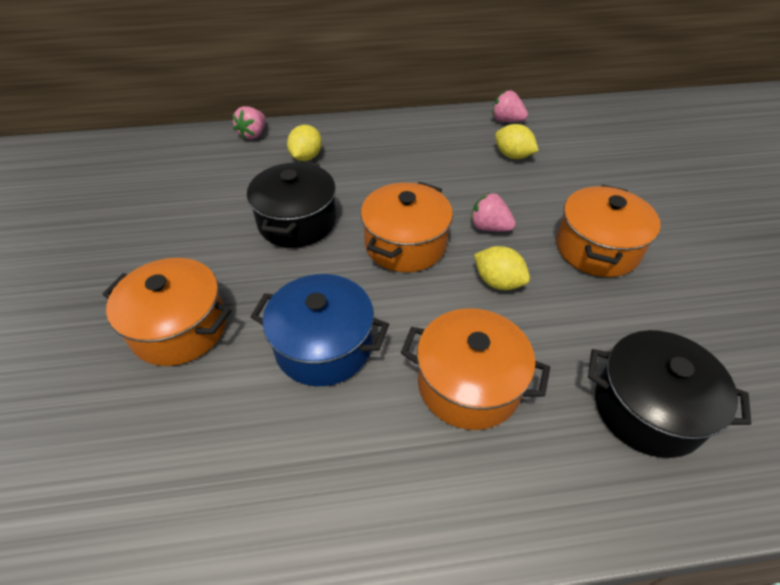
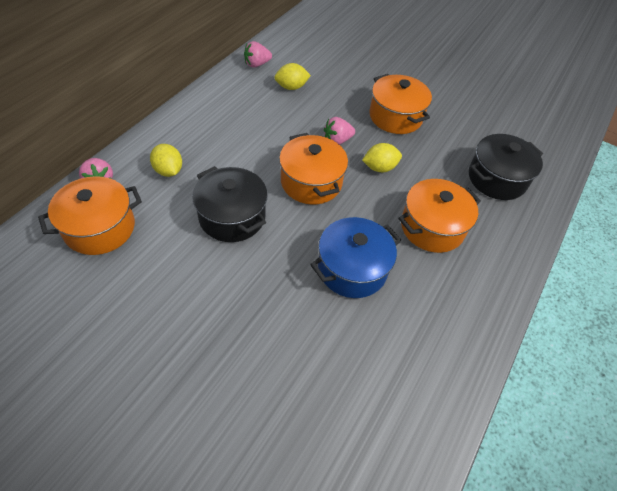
camera: 55 degrees left, 5 degrees up
orange pot [102,258,231,366] -> orange pot moved to [38,176,142,255]

